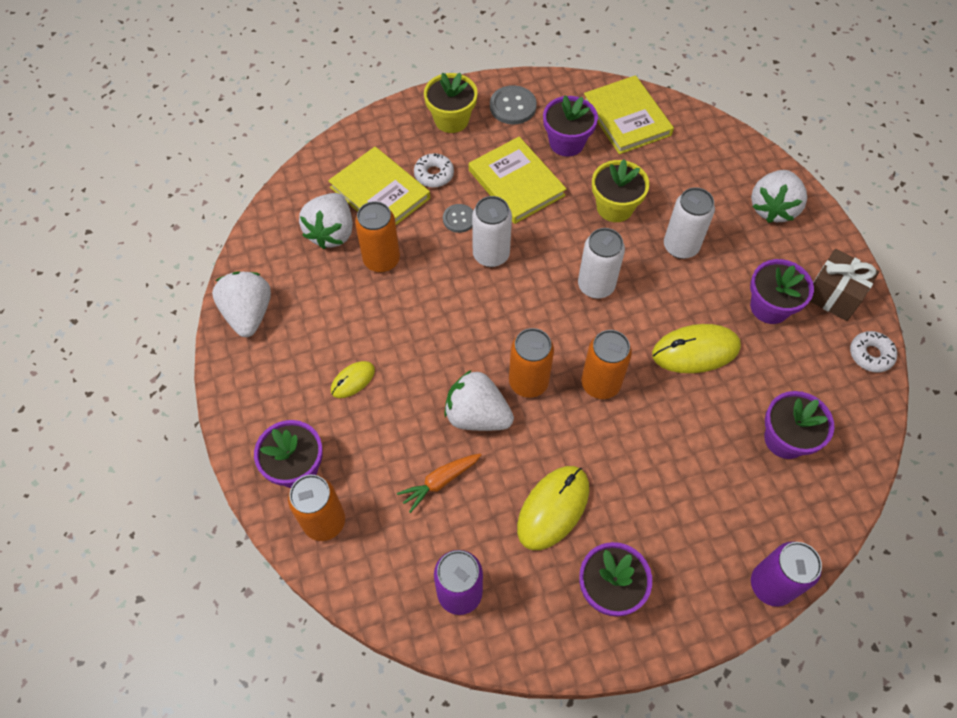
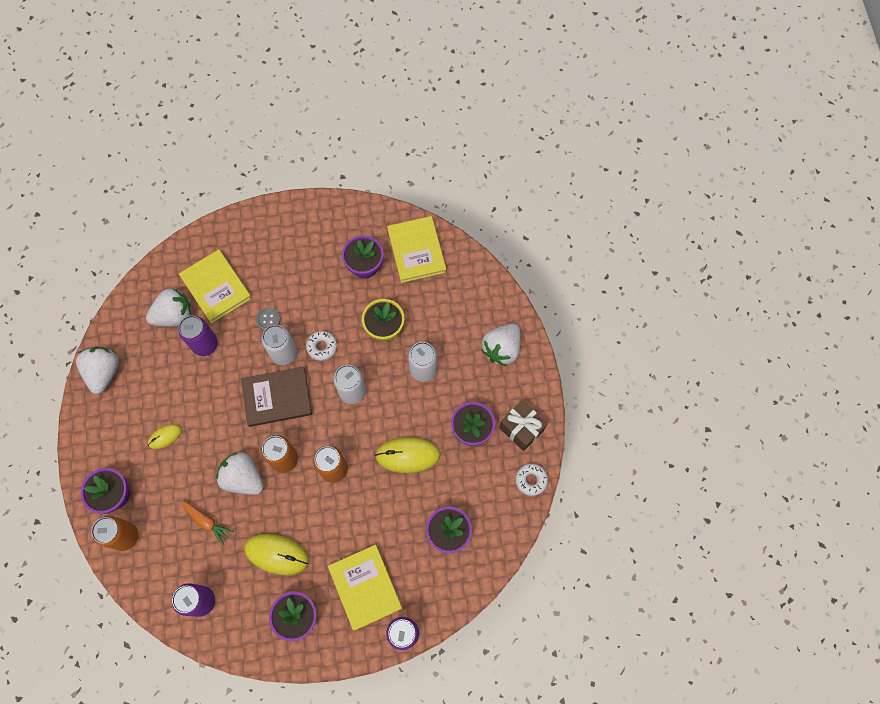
camera: 10 degrees right, 10 degrees up
white strawberry [299,193,353,249] -> white strawberry turned 135 degrees counterclockwise [146,288,191,327]
orange can [355,201,400,272] -> purple can [178,315,218,356]
orange carrot [397,453,481,513] -> orange carrot turned 120 degrees counterclockwise [181,501,234,545]
white donut [414,153,454,188] -> white donut moved to [306,331,337,361]
yellow flower pot [424,73,478,133] -> none
yellow book [469,137,566,224] -> yellow book moved to [328,545,402,631]
grey button [490,85,537,125] -> none
yellow mouse [517,466,589,550] -> yellow mouse turned 60 degrees clockwise [244,534,309,575]
none -> brown book [241,367,312,427]

